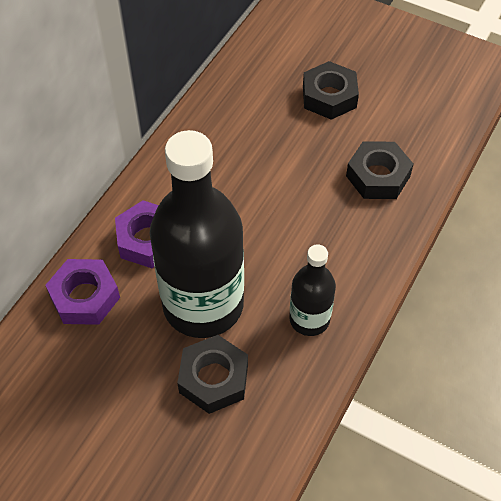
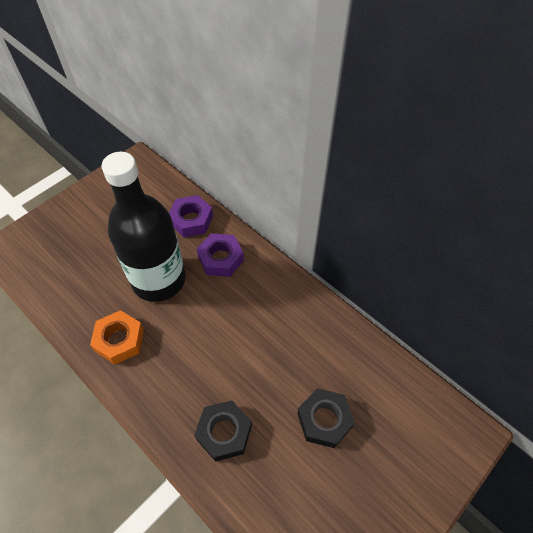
camera: 105 degrees right, 0 degrees up
black nut [177,335,248,414] -> none
black bottle [289,244,336,336] -> orange nut [90,310,144,365]

